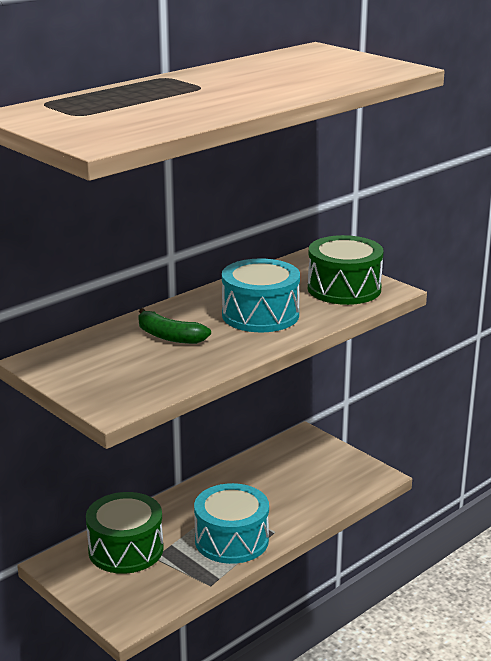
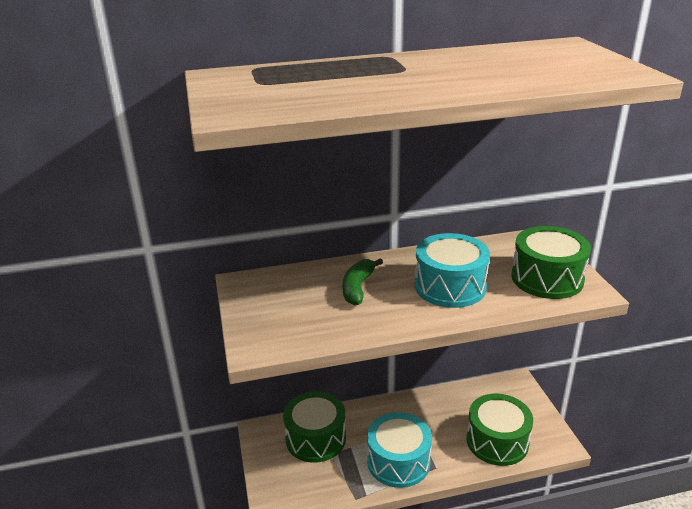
camera: 30 degrees right, 5 degrees up
green banana [138,308,211,344] -> green banana turned 45 degrees clockwise [343,258,383,305]
none -> green drum [466,394,533,466]

